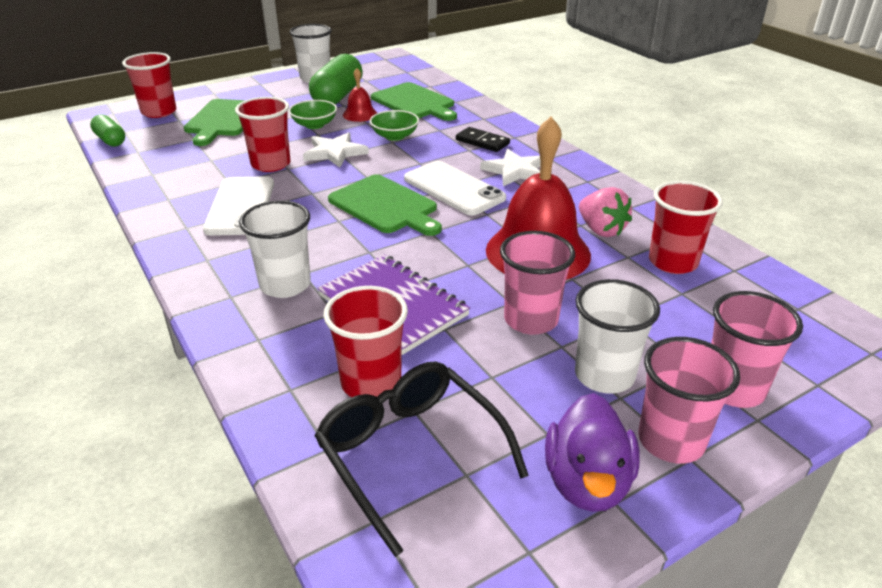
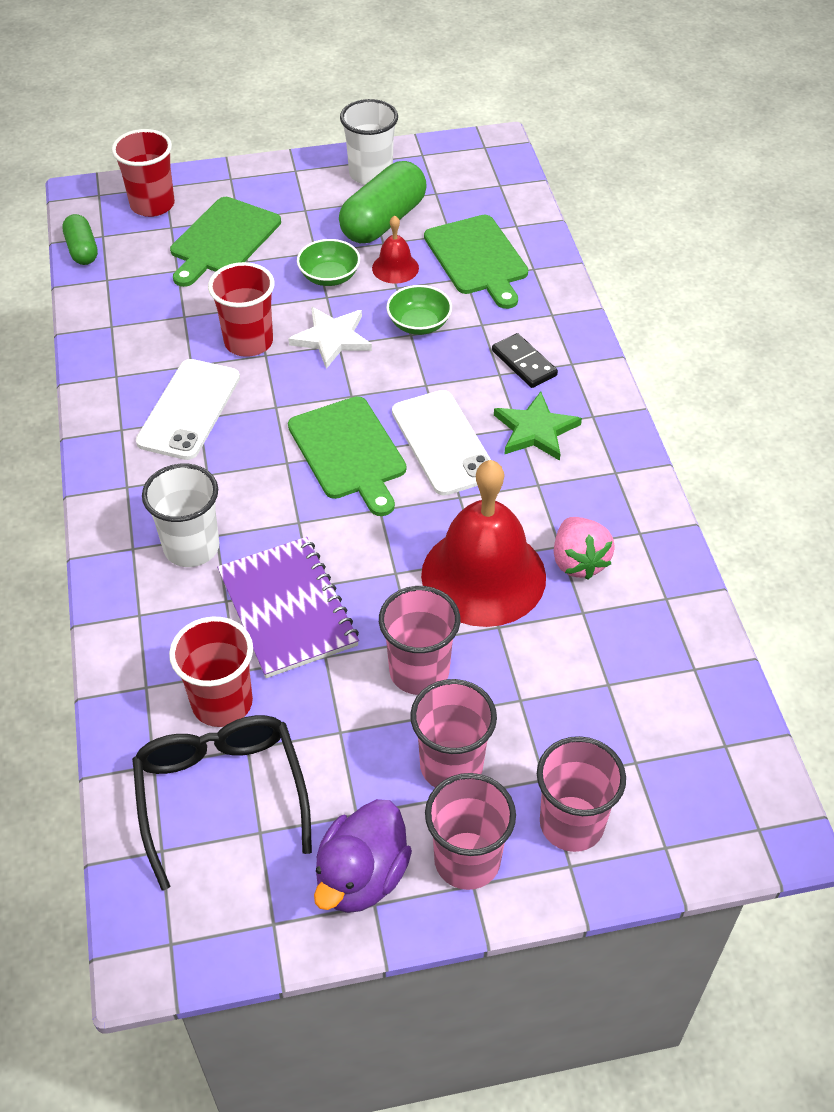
camera: 20 degrees right, 15 degrees up
white star [480,149,541,186] -> green star [494,392,582,461]
white cup [575,279,660,394] -> pink cup [410,679,497,787]
red cup [649,181,723,274] -> none

